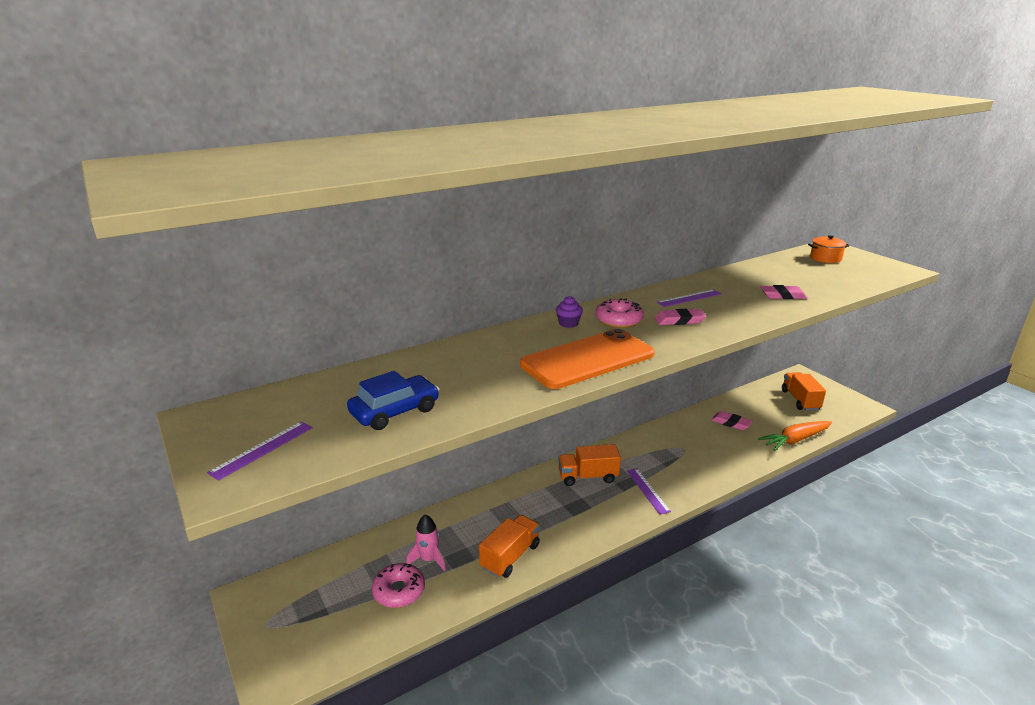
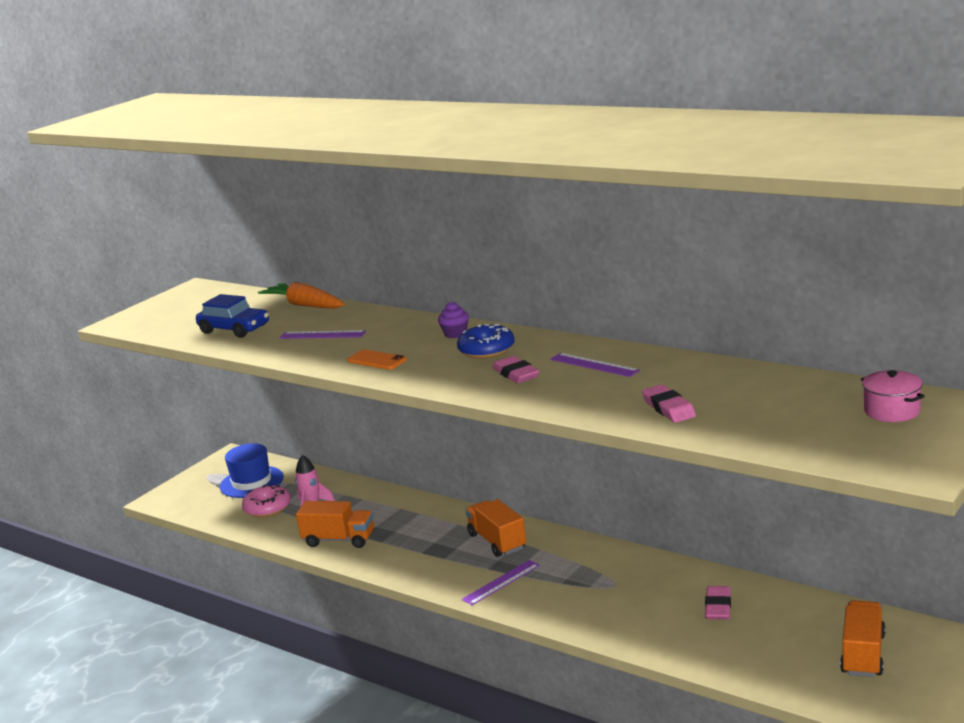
camera: 70 degrees right, 5 degrees down
purple ruler [207,421,313,481] -> purple ruler moved to [279,330,366,339]
orange phone [520,329,655,389] -> orange phone [347,349,407,370], size x0.42
pink donut [596,298,644,328] -> blue donut [457,324,515,359]
orange carrot [758,421,832,451] -> orange carrot moved to [258,282,345,308]
orange truck [782,372,826,411] -> orange truck turned 45 degrees counterclockwise [840,601,885,677]
orange pot [808,235,850,263] -> pink pot [861,370,925,422]
none -> blue hat [220,443,284,498]

